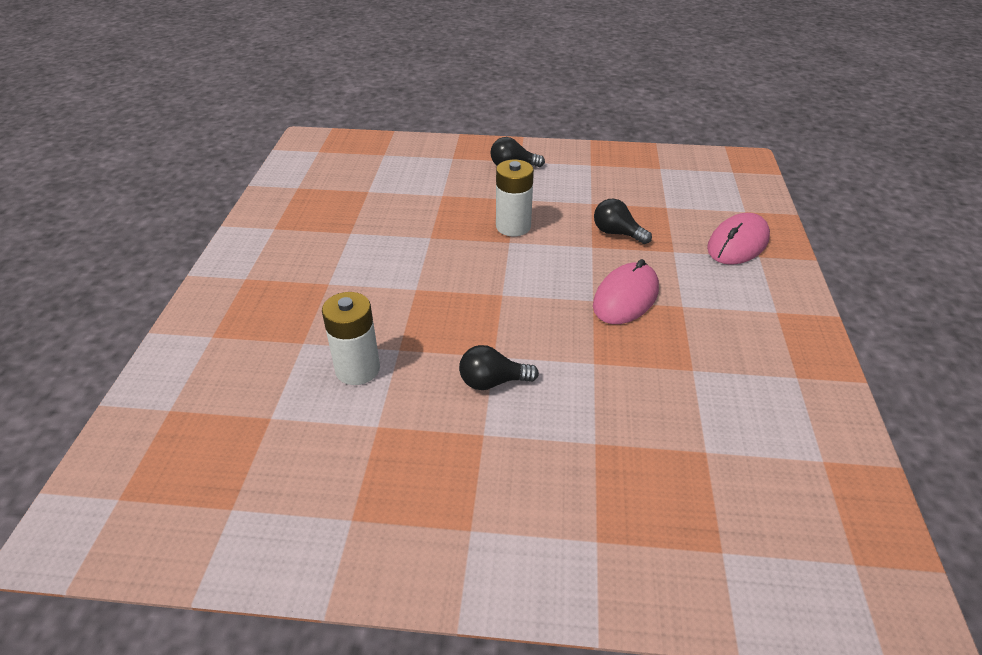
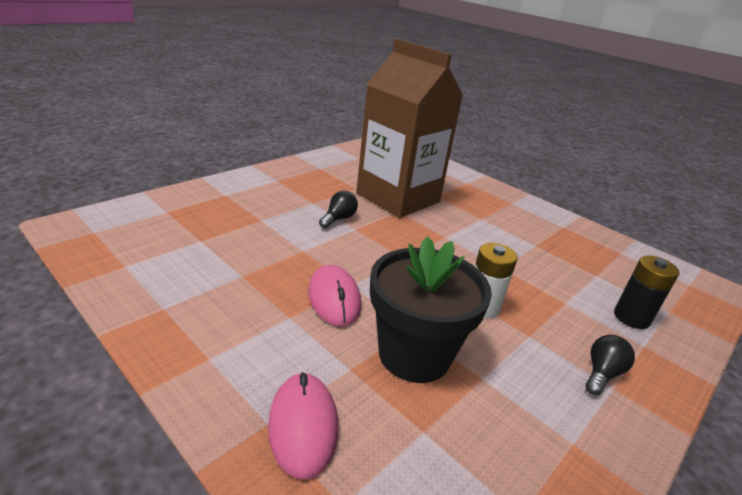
camera: 125 degrees right, 10 degrees down
white battery [322,292,380,385] -> brown carton [356,39,463,218]
black light bulb [594,199,652,244] -> black flower pot [370,236,492,383]
none -> black battery [614,255,680,329]

